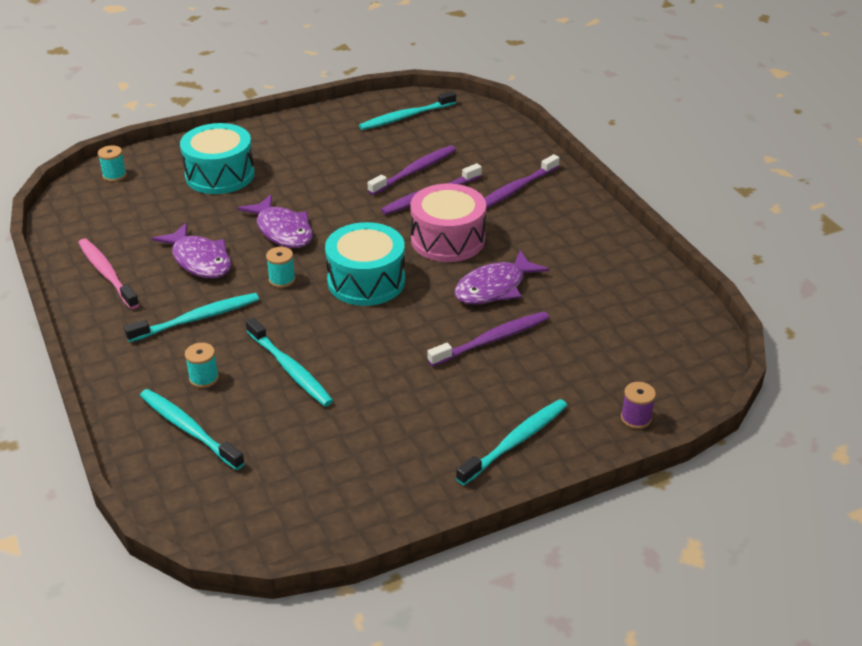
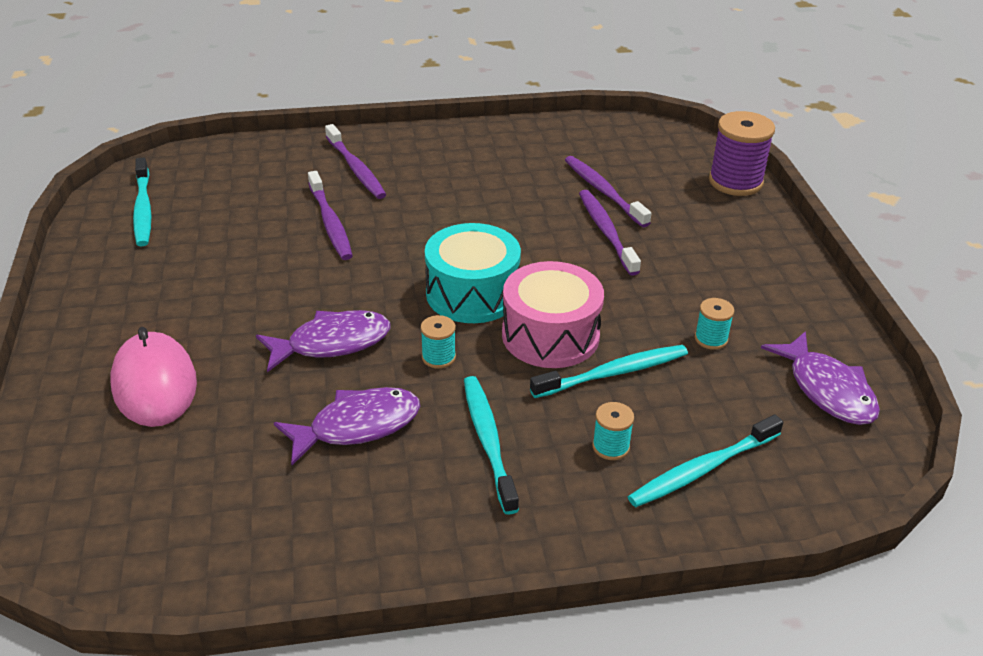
camera: 75 degrees left, 0 degrees up
pink toothbrush [78,239,139,309] -> none
turquoise spool [98,145,126,182] -> turquoise spool moved to [695,298,735,350]
turquoise drum [180,123,255,194] -> pink mouse [111,327,197,427]
purple toothbrush [368,145,456,195] -> purple toothbrush moved to [565,156,651,227]
pink drum [411,184,486,262] -> pink drum moved to [502,261,604,368]
purple fish [455,250,549,305] -> purple fish moved to [761,331,880,425]
turquoise toothbrush [456,399,567,485] -> none
purple spool [621,382,656,429] -> purple spool [709,111,775,196], size x1.98

